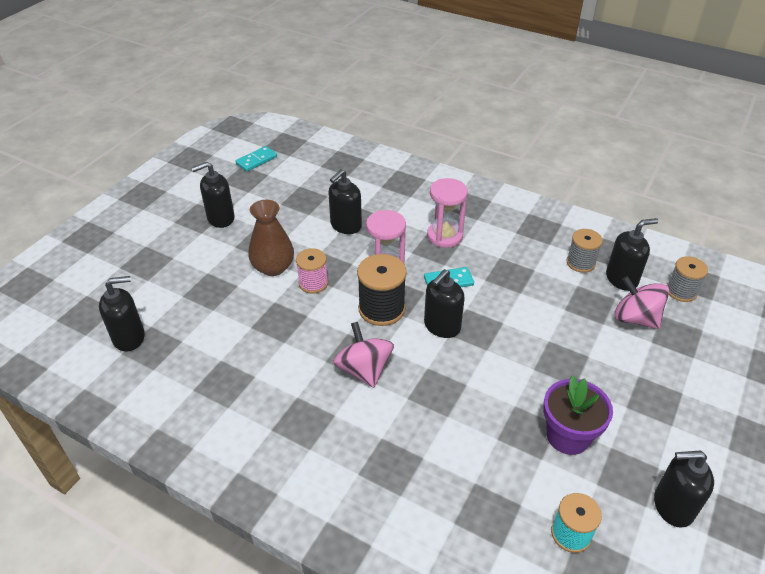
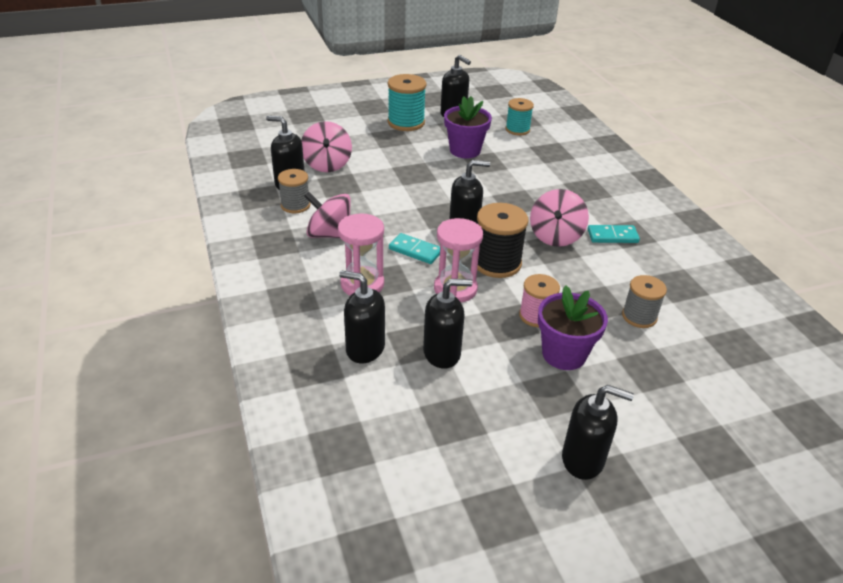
camera: 140 degrees left, 5 degrees down
black soap dispenser [99,276,145,352] -> black soap dispenser moved to [339,271,385,363]
turquoise domino [235,146,277,172] -> turquoise domino moved to [588,225,640,243]
brown vase [248,200,294,276] -> purple flower pot [538,285,608,370]
grey spool [667,256,708,302] -> grey spool moved to [622,275,667,328]
none -> pink spinning top [304,192,351,238]
none -> turquoise spool [388,74,427,131]

